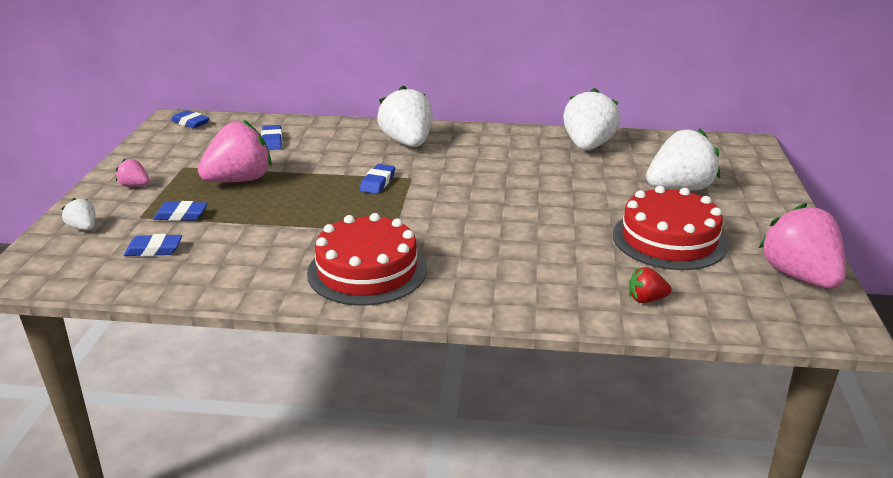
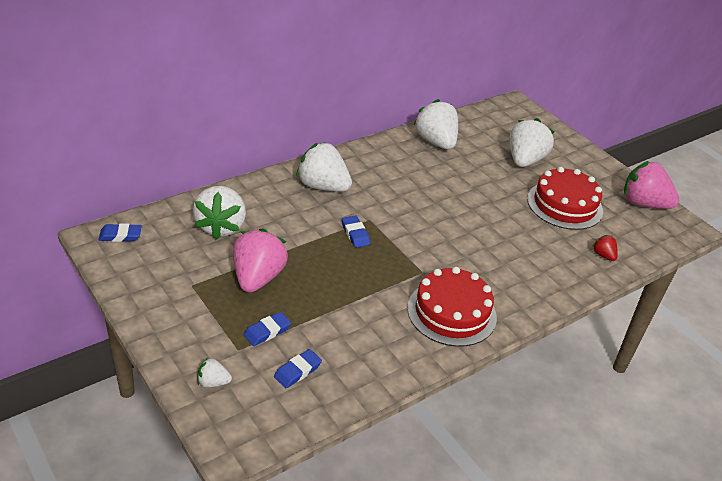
camera: 45 degrees left, 10 degrees up
pink strawberry [116,159,150,187] -> none
blue eraser [261,125,282,150] -> white strawberry [193,186,246,240]
red strawberry [629,267,672,303] -> red strawberry turned 105 degrees clockwise [592,235,618,261]

